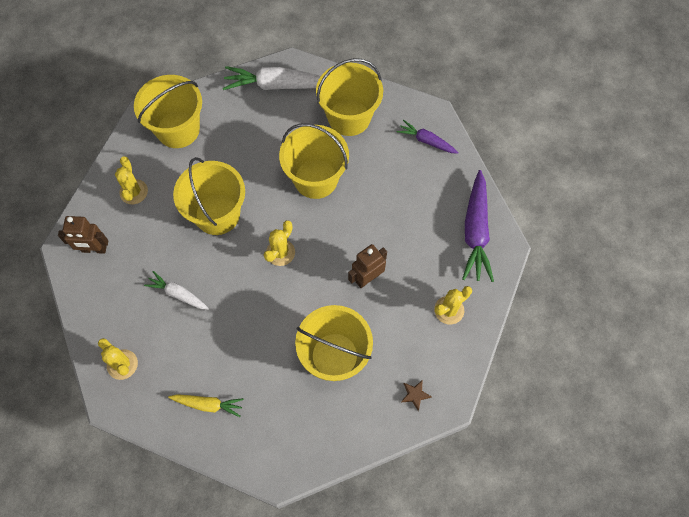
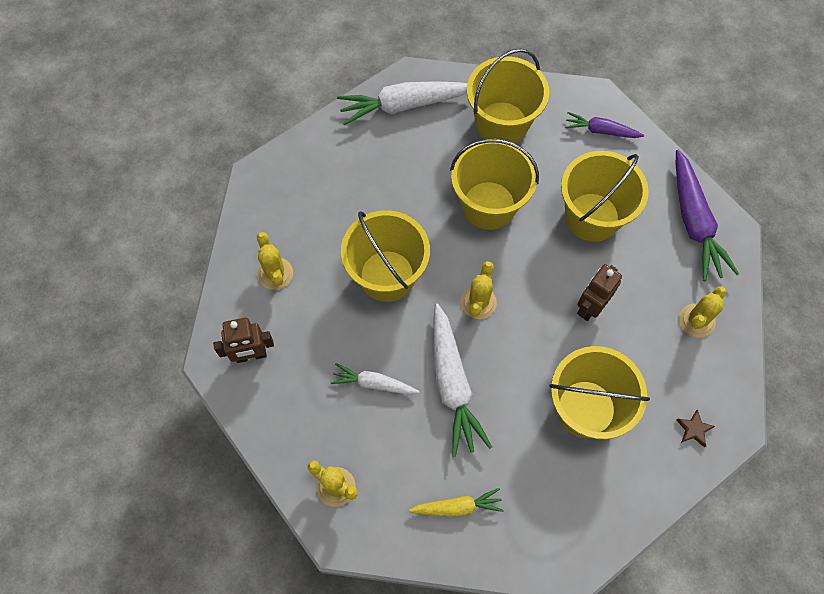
camera: 15 degrees left, 0 degrees up
yellow bucket [134,75,202,148] -> yellow bucket moved to [561,151,649,242]
none -> white carrot [433,303,492,457]

